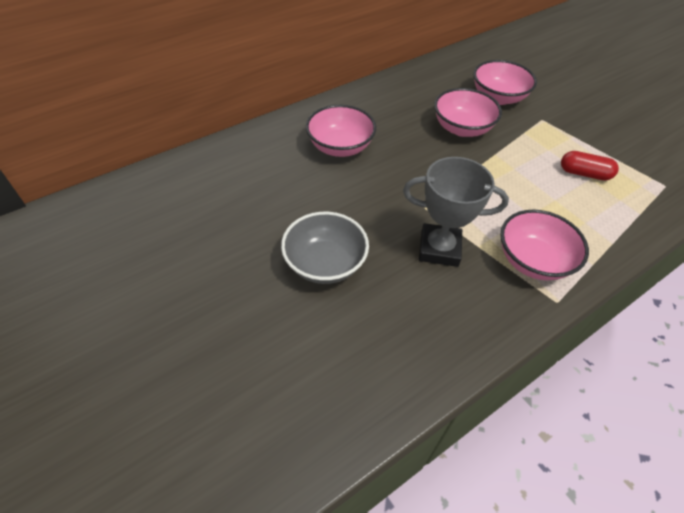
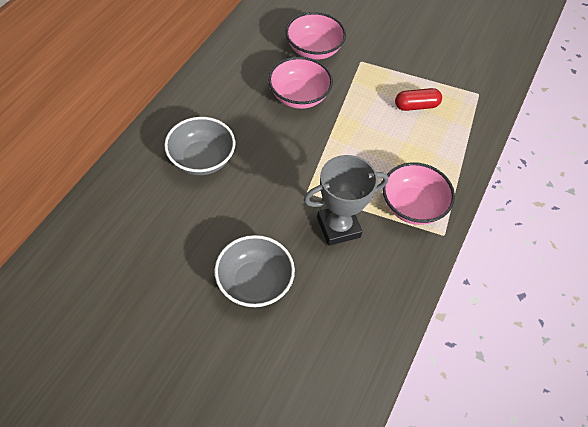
camera: 30 degrees left, 5 degrees up
pink bowl [306,105,376,157] -> grey bowl [164,117,236,175]

